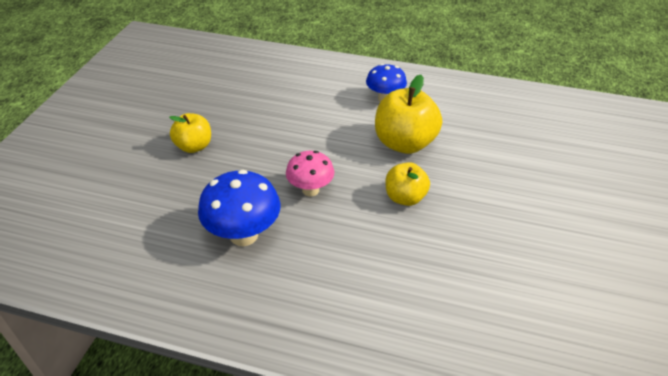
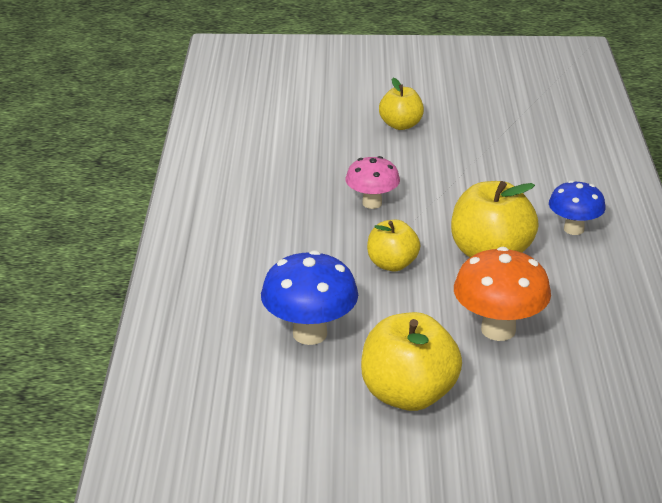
camera: 75 degrees right, 10 degrees down
blue mushroom [198,170,281,246] -> blue mushroom moved to [261,250,358,345]
none -> yellow apple [361,312,462,411]
none -> orange mushroom [454,247,551,341]

